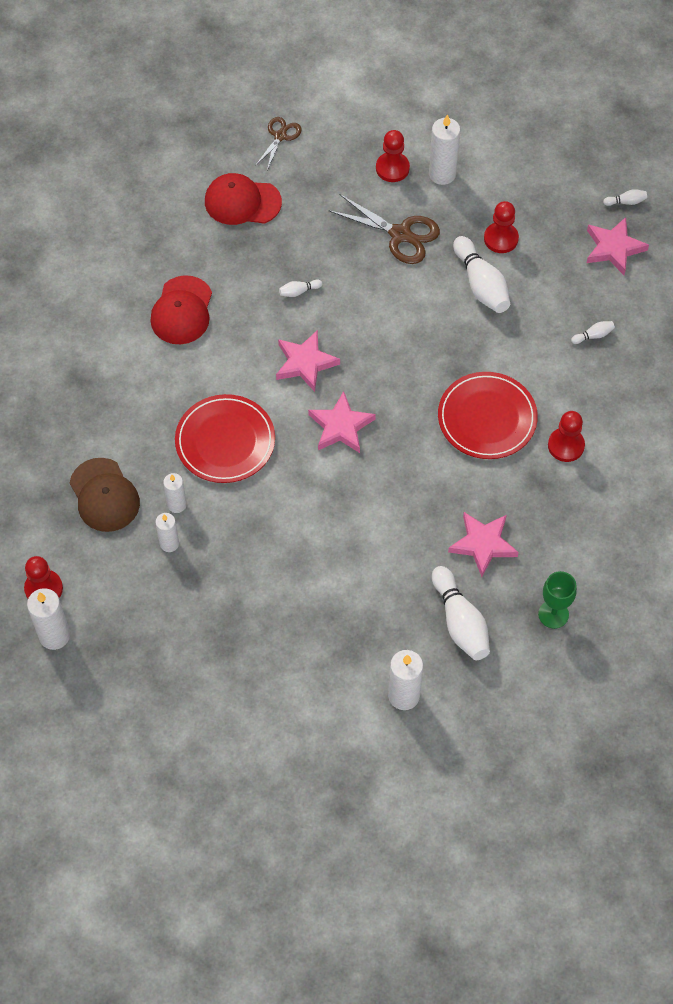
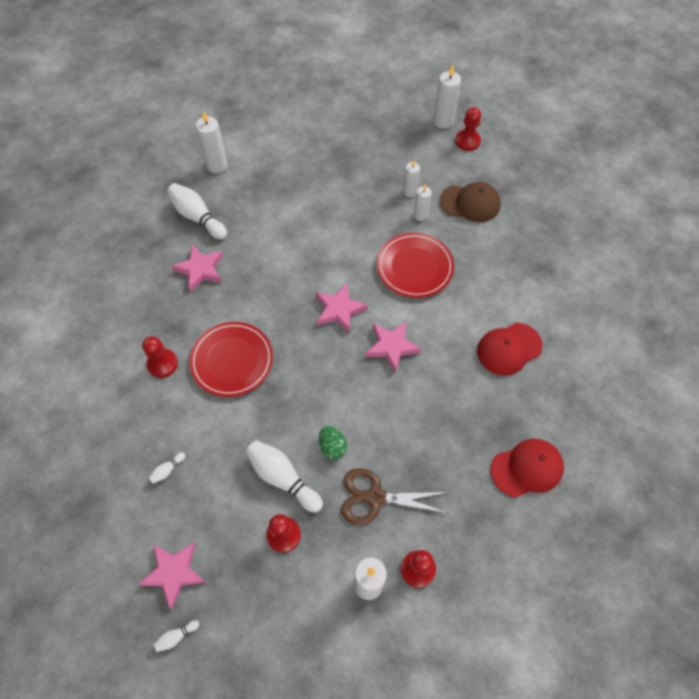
camera: 155 degrees right, 0 degrees up
brown cap [70,458,140,532] -> brown cap turned 150 degrees clockwise [440,182,501,222]
red cap [150,275,212,344] -> red cap turned 105 degrees counterclockwise [477,323,543,376]
brown scissors [255,117,302,170] -> none
white bowling pin [279,280,322,297] -> none
green goblet [538,571,577,629] -> none
none -> green egg [319,426,347,460]

